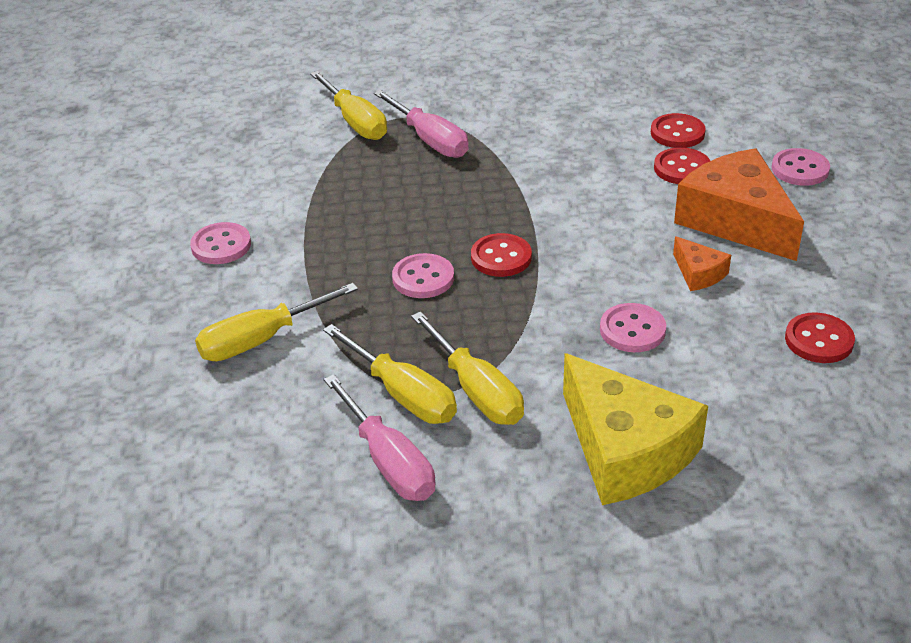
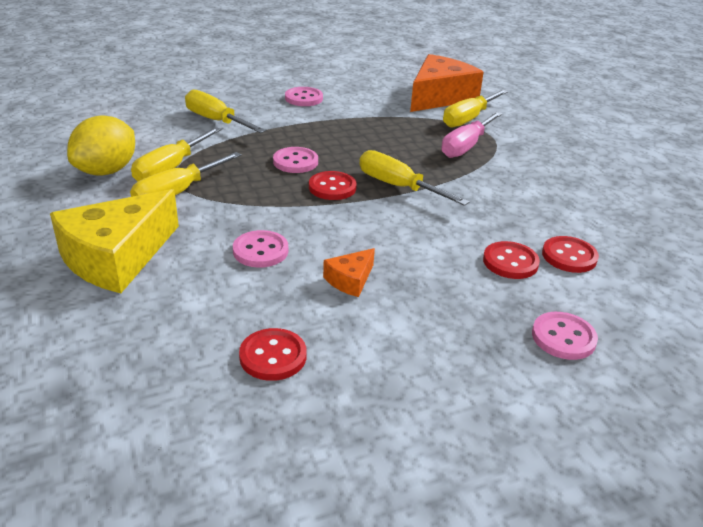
camera: 70 degrees right, 5 degrees down
pink screwdriver [324,374,436,501] -> yellow lemon [67,116,135,176]
orange cheese [674,148,804,261] -> orange cheese moved to [410,54,484,112]
none -> yellow screwdriver [359,150,469,206]

